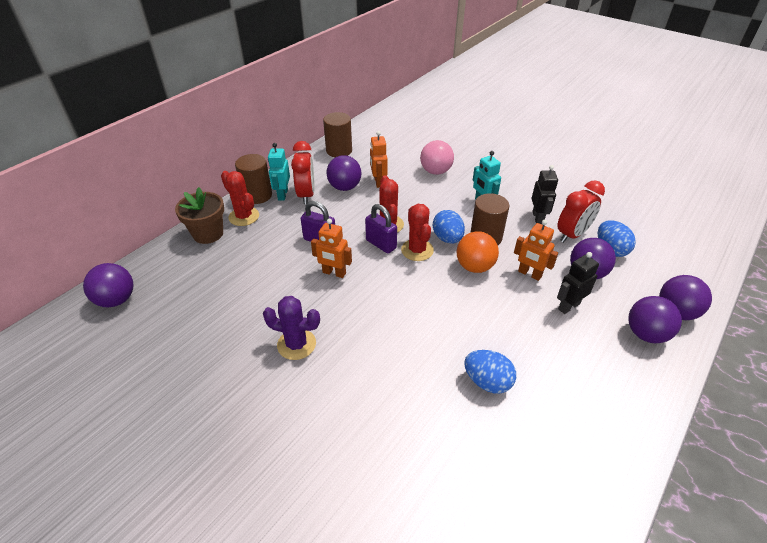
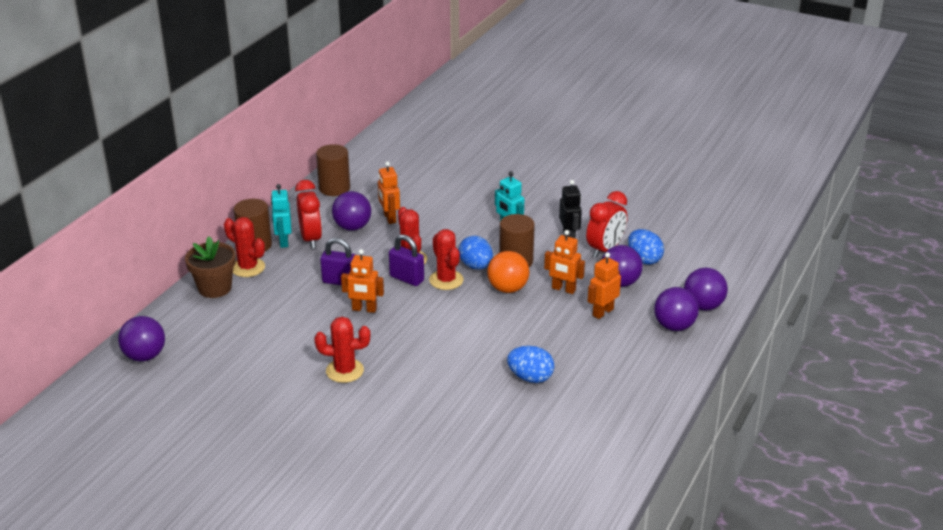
camera: 10 degrees left, 10 degrees down
purple cactus [263,296,320,360] -> red cactus [314,317,370,383]
pink ball [420,140,454,175] -> none
black robot [557,252,599,314] -> orange robot [588,252,621,319]

